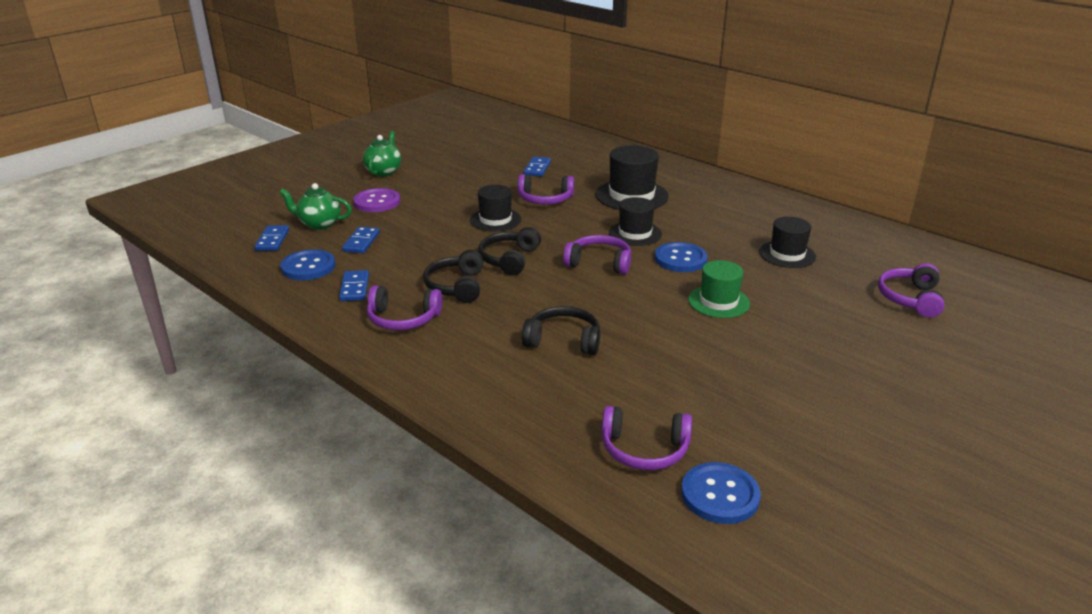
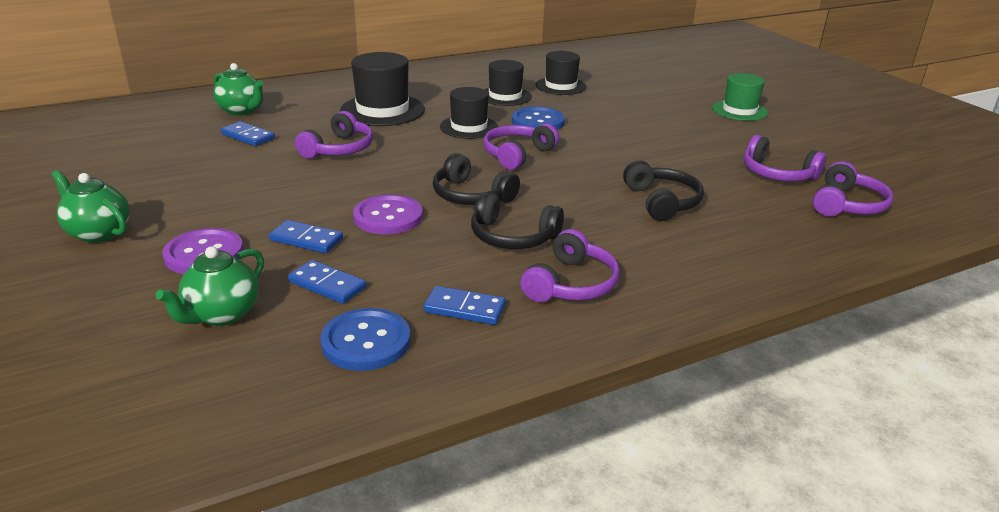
camera: 70 degrees left, 0 degrees up
blue domino [255,225,289,251] -> blue domino moved to [269,220,343,253]
black hat [470,185,521,232] -> black hat moved to [484,60,532,106]
black headphones [522,306,600,355] -> black headphones turned 135 degrees clockwise [623,161,704,221]
blue button [681,462,761,524] -> none
green hat [688,260,750,318] -> green hat moved to [712,73,768,121]
purple headphones [878,263,945,318] -> purple headphones moved to [744,135,826,181]
none -> green teapot [213,63,264,116]
none -> purple button [353,194,423,235]

